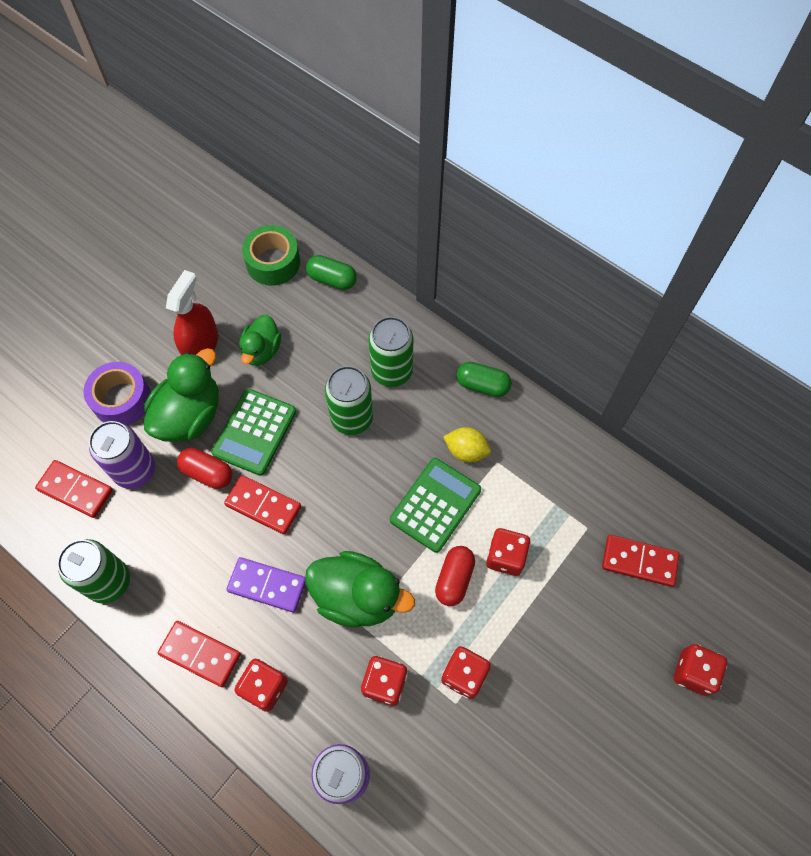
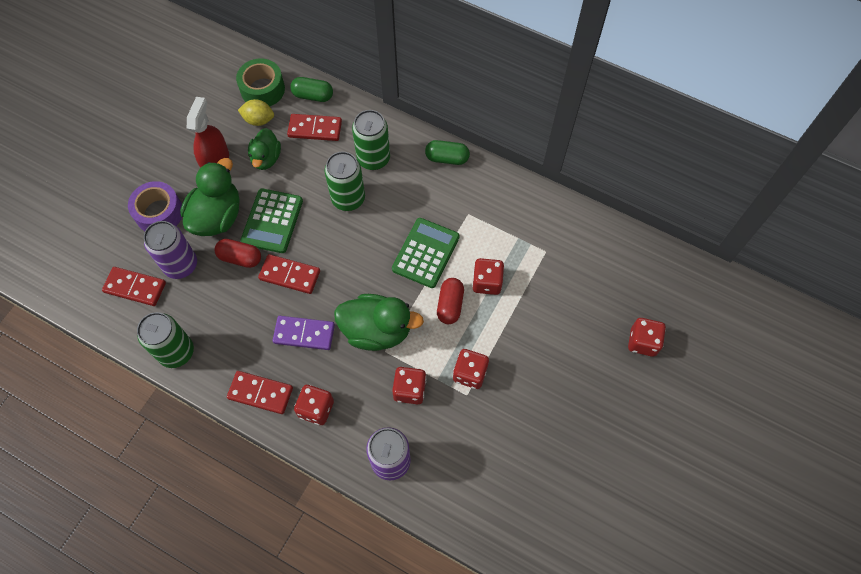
camera: 10 degrees left, 0 degrees up
yellow lemon [443,427,491,462] -> yellow lemon moved to [238,99,274,126]
red domino [602,535,679,587] -> red domino moved to [287,114,342,141]

